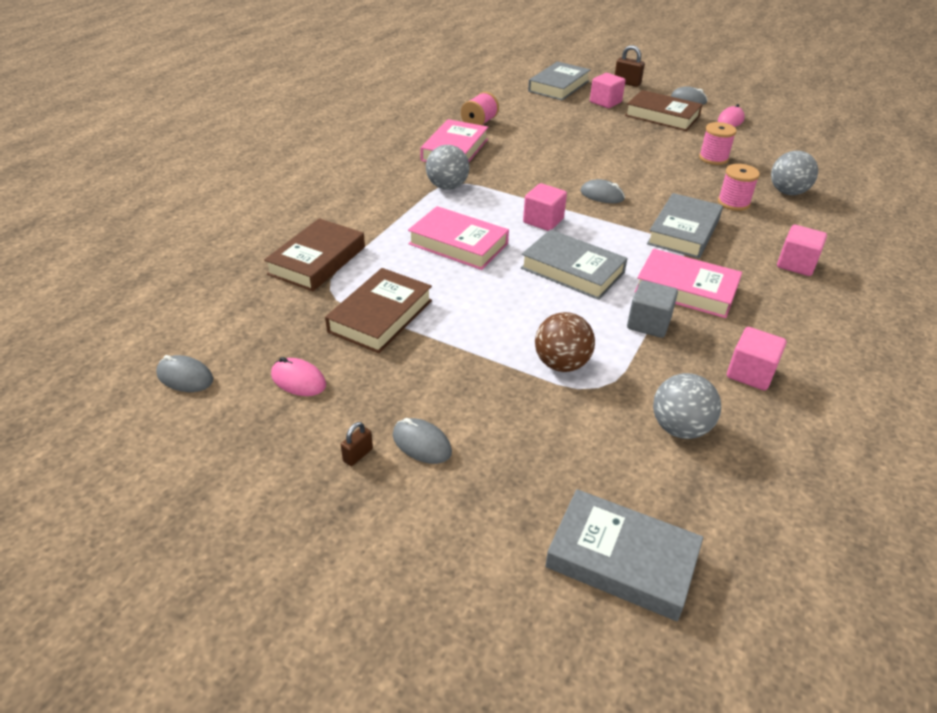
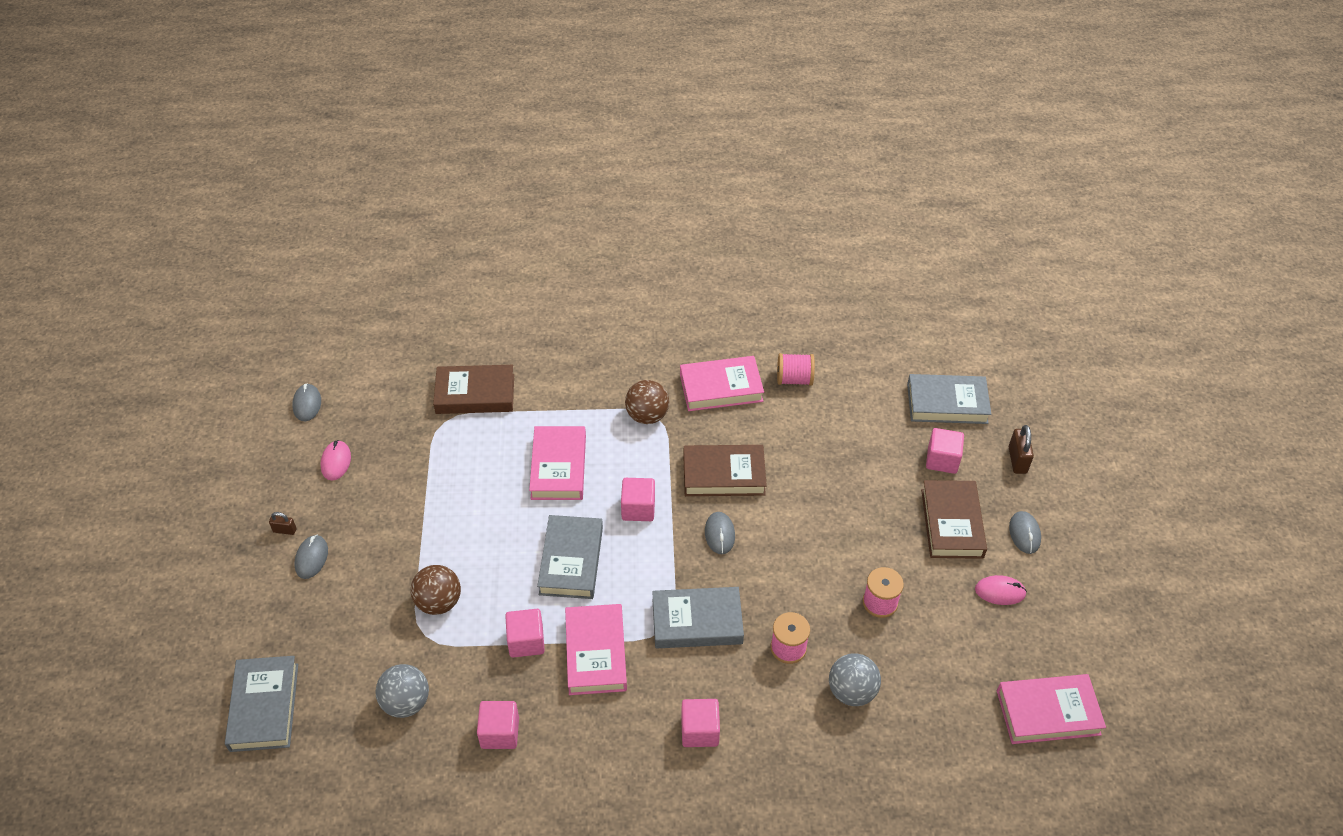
camera: 60 degrees right, 10 degrees up
brown book [325,268,432,353] -> brown book moved to [683,445,767,496]
grey ball [426,145,469,190] -> brown ball [625,380,669,424]
grey cube [627,280,678,338] -> pink cube [505,609,545,658]
none -> pink book [997,674,1106,744]

